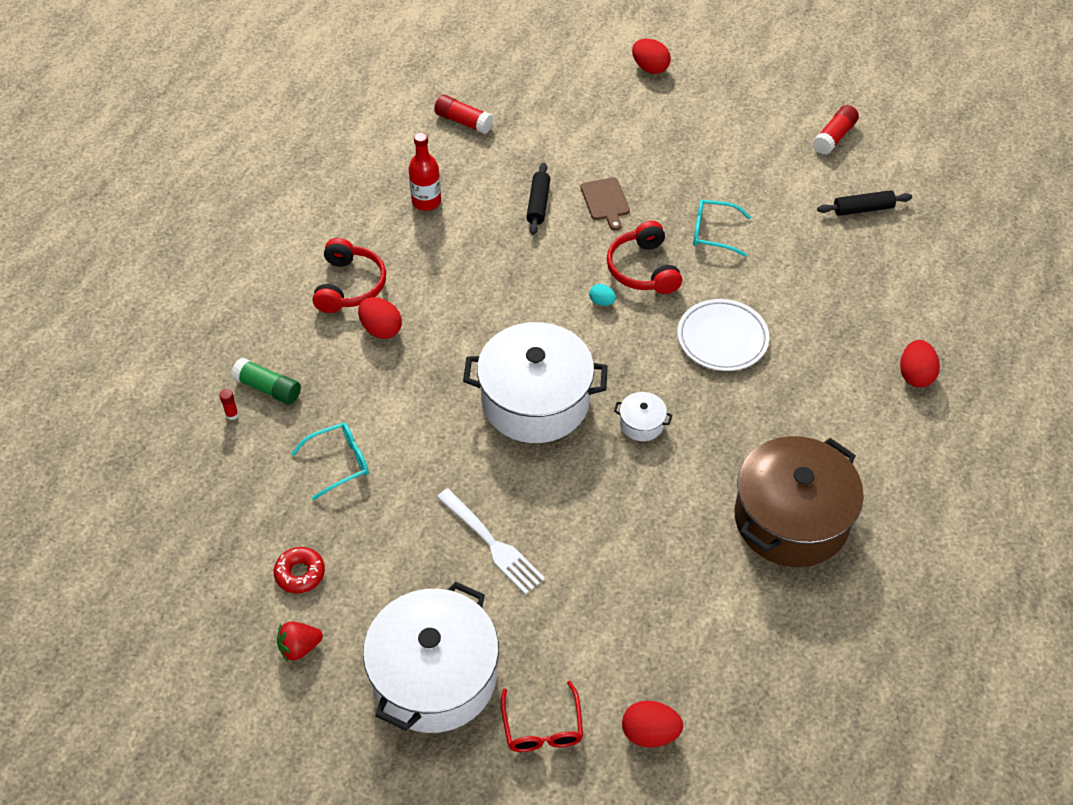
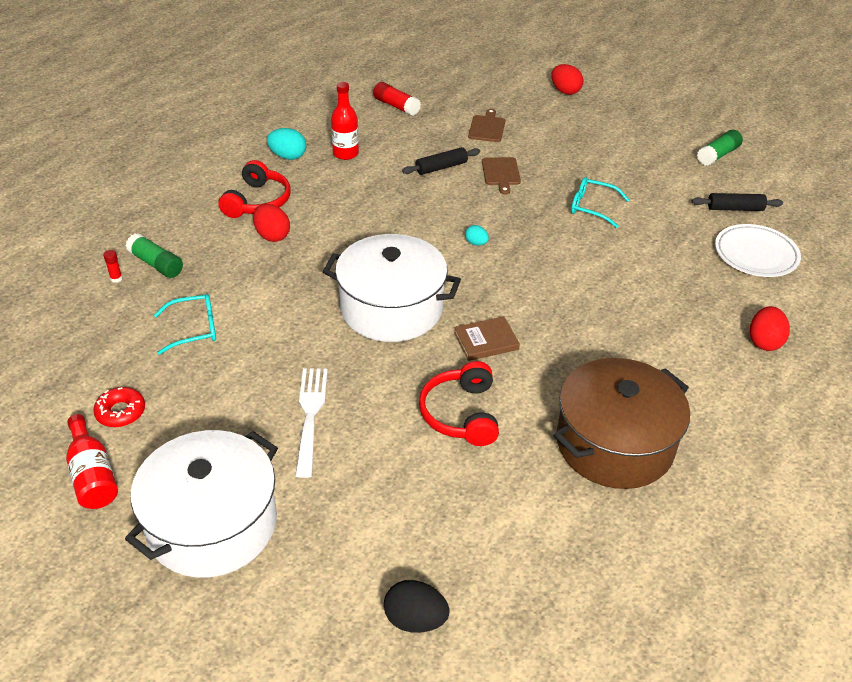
camera: 10 degrees right, 10 degrees down
red strawberry [277,621,323,662] -> red bottle [66,414,118,509]
white fork [437,488,545,595] -> white fork turned 150 degrees counterclockwise [295,368,328,478]
red glasses [501,681,583,752] -> none
black rolling pin [526,162,550,235] -> black rolling pin turned 45 degrees clockwise [402,147,480,175]
red headphones [607,221,682,294] -> red headphones moved to [419,361,499,446]
white pot [614,392,672,441] -> brown book [454,317,520,361]
red egg [622,701,683,748] -> black egg [384,580,450,633]
white plate [677,299,769,371] -> white plate moved to [715,224,801,277]
red glue stick [813,105,859,155] -> green glue stick [697,130,743,166]
none -> turquoise egg [267,128,306,160]
none -> brown cutting board [468,109,505,142]

